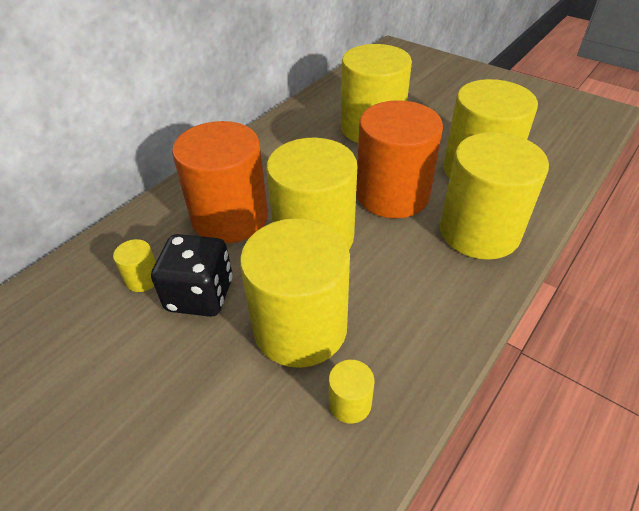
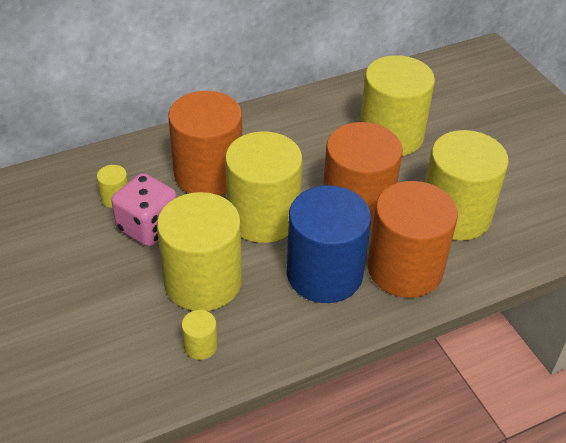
camera: 25 degrees right, 0 degrees up
black dice [151,234,233,317] -> pink dice [111,173,177,247]
yellow cylinder [440,132,549,260] -> orange cylinder [367,181,458,298]
none -> blue cylinder [287,185,371,303]

